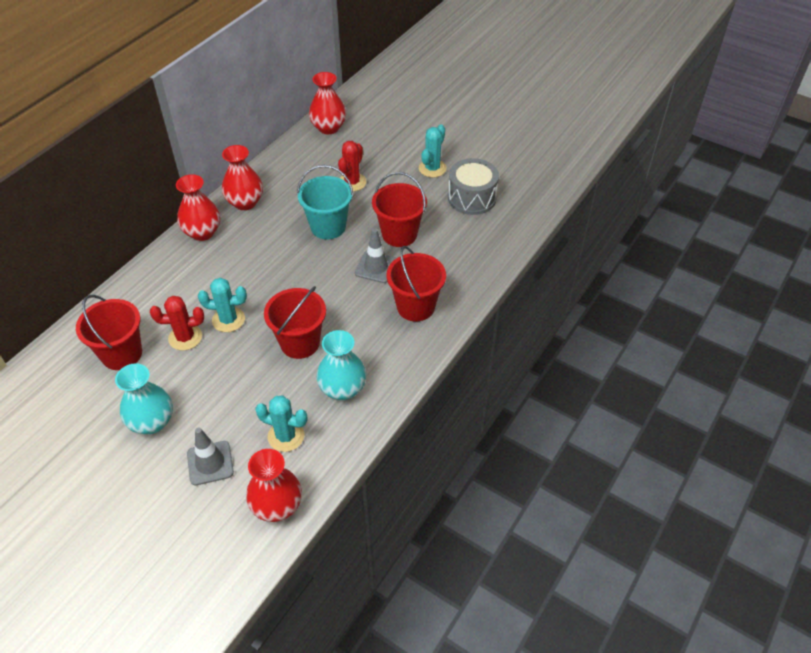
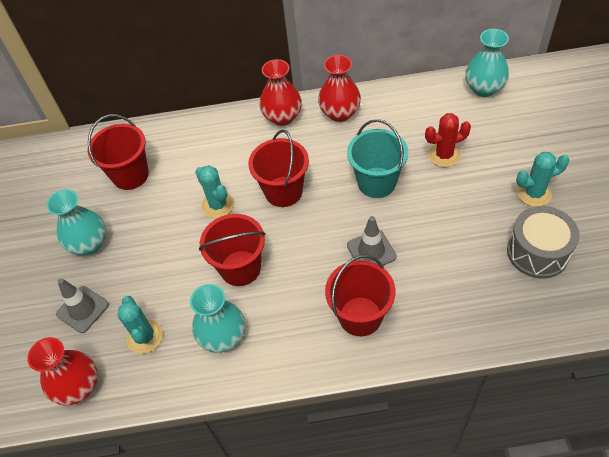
camera: 55 degrees right, 5 degrees up
red cactus [150,296,204,351] -> none
red vase [309,72,346,134] -> turquoise vase [465,29,509,97]
red bucket [372,172,427,247] -> red bucket moved to [248,130,309,207]

